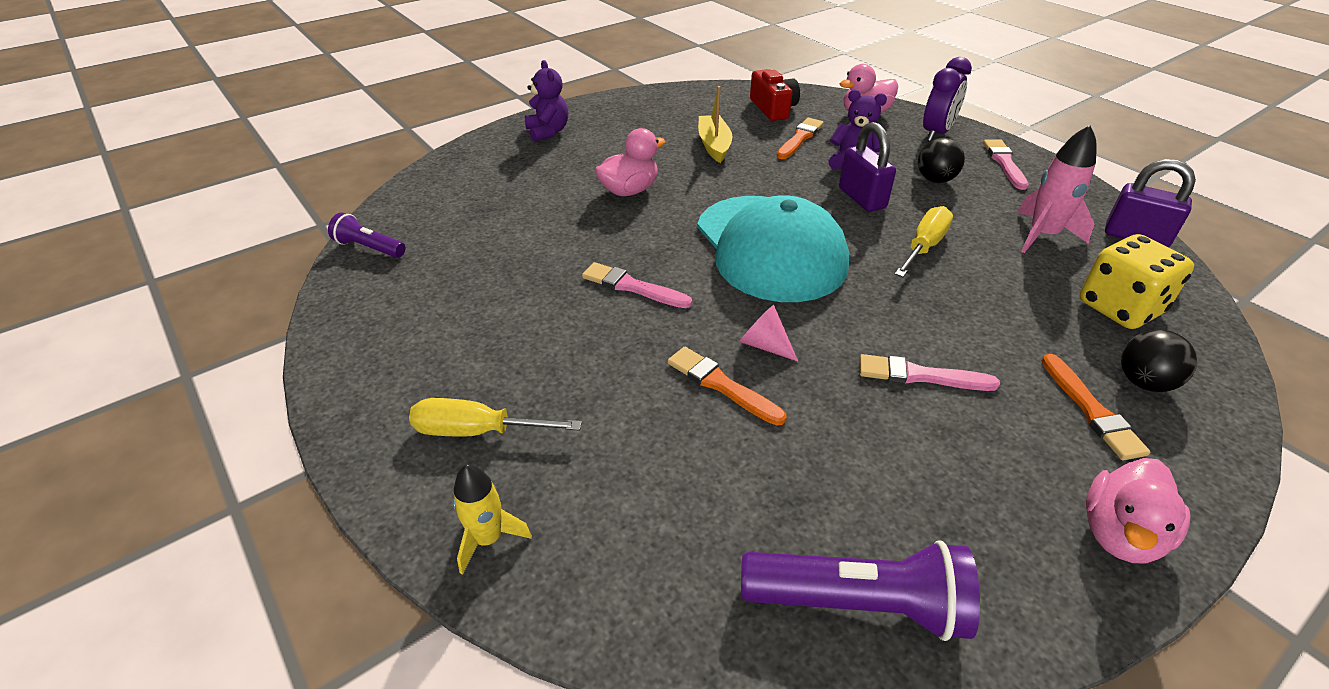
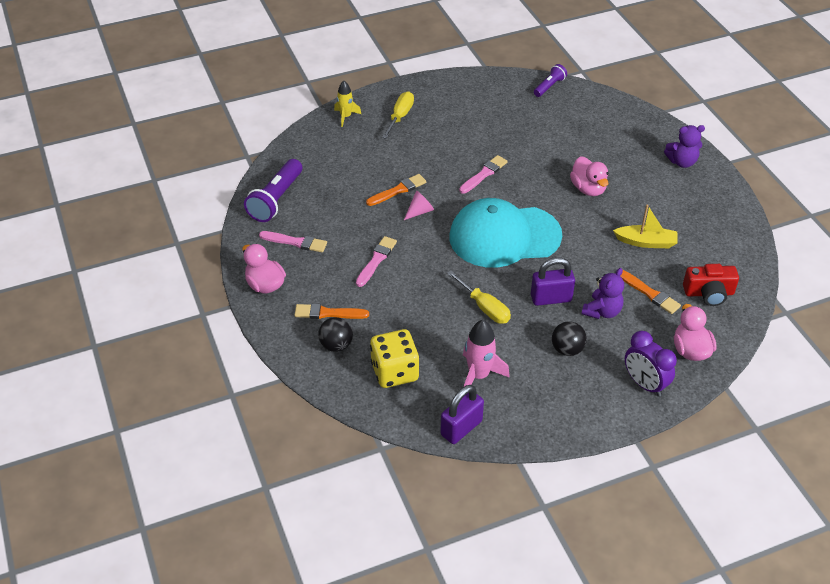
camera: 105 degrees right, 5 degrees up
pink brush [983,139,1029,190] -> pink brush moved to [259,231,327,252]

